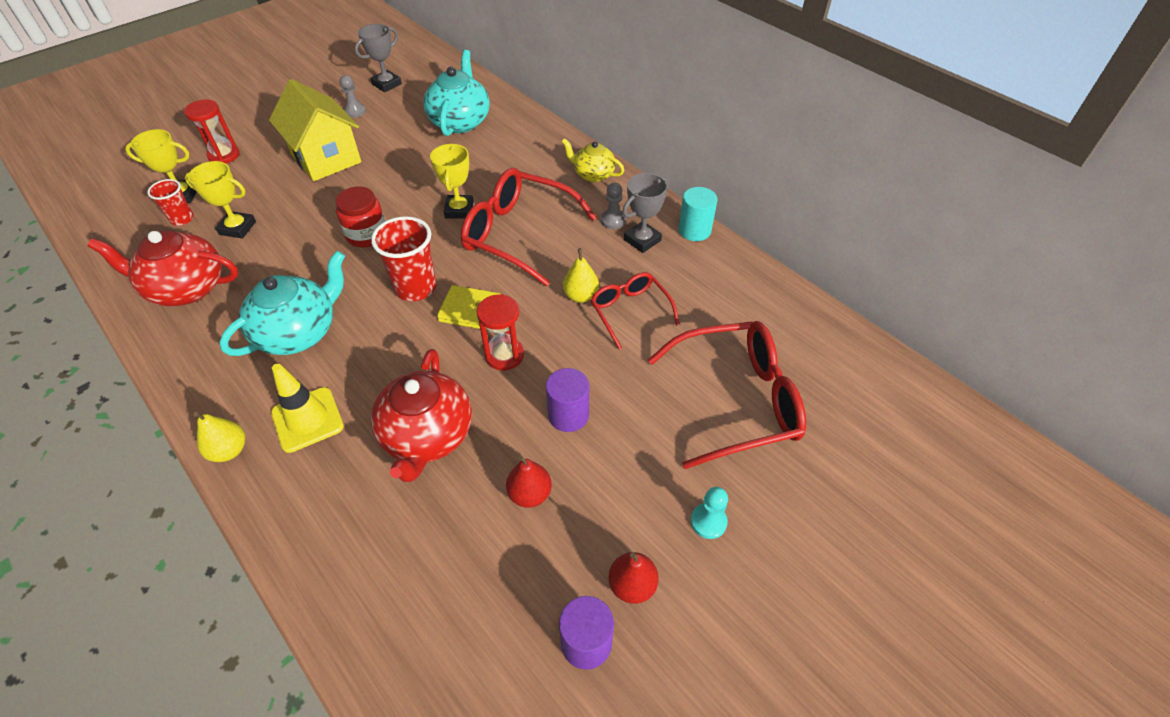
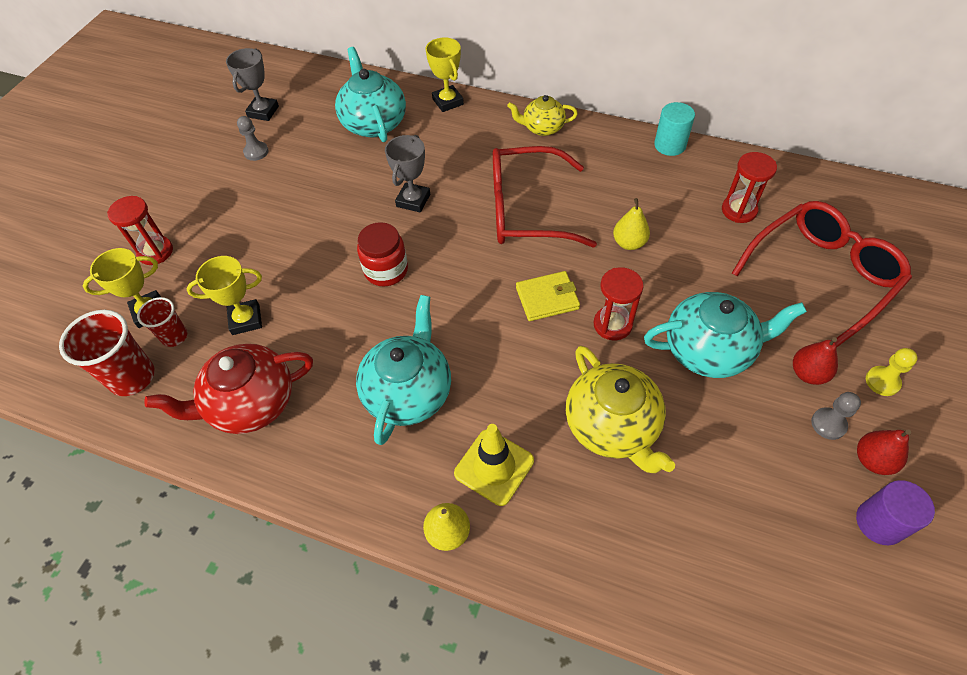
camera: 25 degrees left, 5 degrees up
yellow house [269,79,361,181] -> none
red cup [371,216,436,301] -> red cup moved to [59,310,155,396]
red teapot [371,349,472,482] -> yellow teapot [566,346,675,473]
yellow trophy [430,144,474,219] -> yellow trophy moved to [425,38,464,112]
red pear [506,455,552,508] -> red pear moved to [793,337,838,385]
purple cylinder [546,368,589,432] -> turquoise teapot [644,292,807,378]
red glasses [590,272,680,349] -> none
grey pawn [601,183,626,229] -> grey pawn moved to [811,392,861,440]
grey trophy [622,173,669,253] -> grey trophy moved to [385,135,430,213]
turquoise pawn [691,487,728,539] -> yellow pawn [866,348,918,396]
none -> red hourglass [722,152,777,223]

